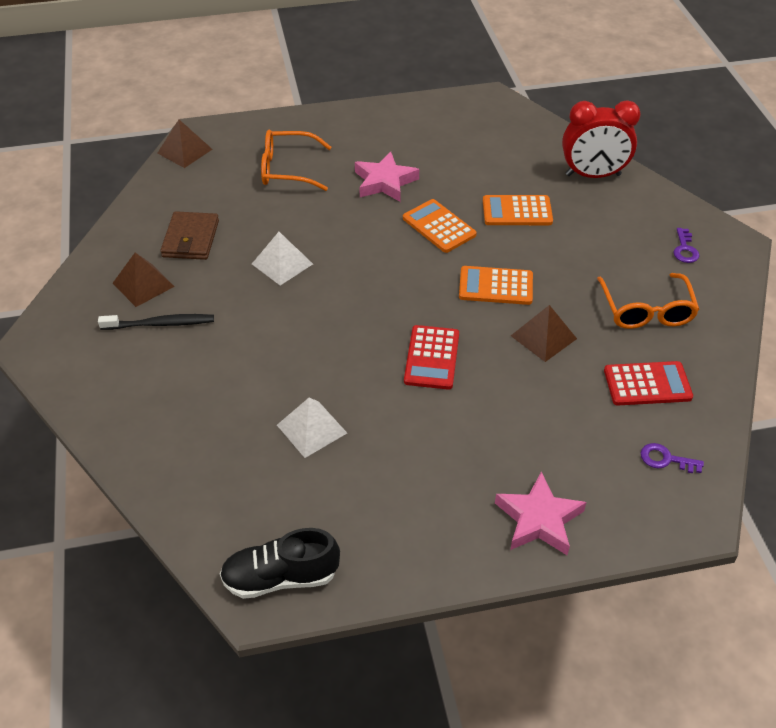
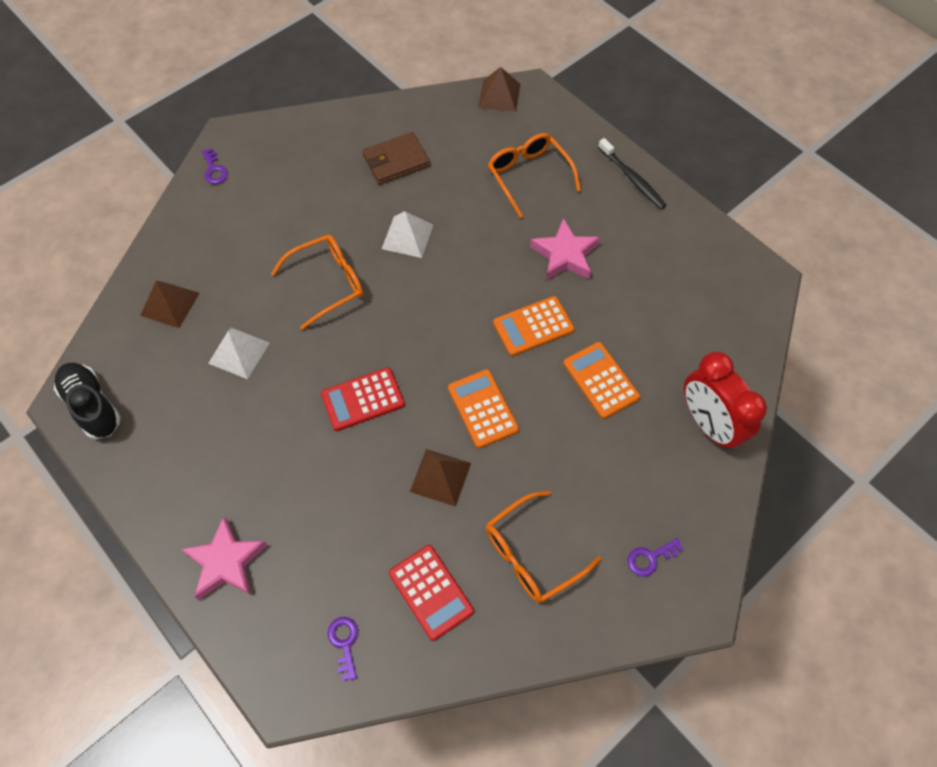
camera: 60 degrees right, 15 degrees up
black toothbrush [98,314,214,330] -> black toothbrush moved to [598,138,667,209]
brown pyramid [113,252,175,307] -> brown pyramid moved to [140,281,200,328]
orange calculator [403,199,477,253] -> orange calculator turned 135 degrees counterclockwise [493,296,574,356]
none -> purple key [202,148,228,184]
none -> orange glasses [271,235,364,330]

